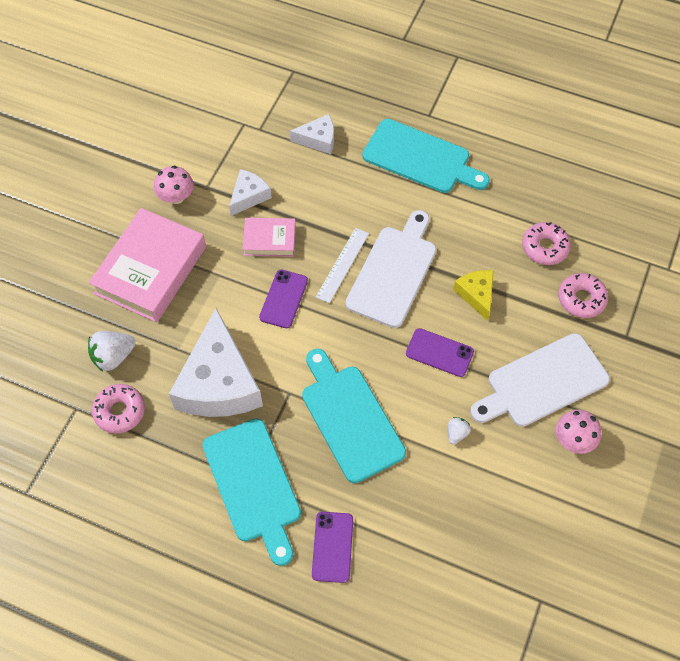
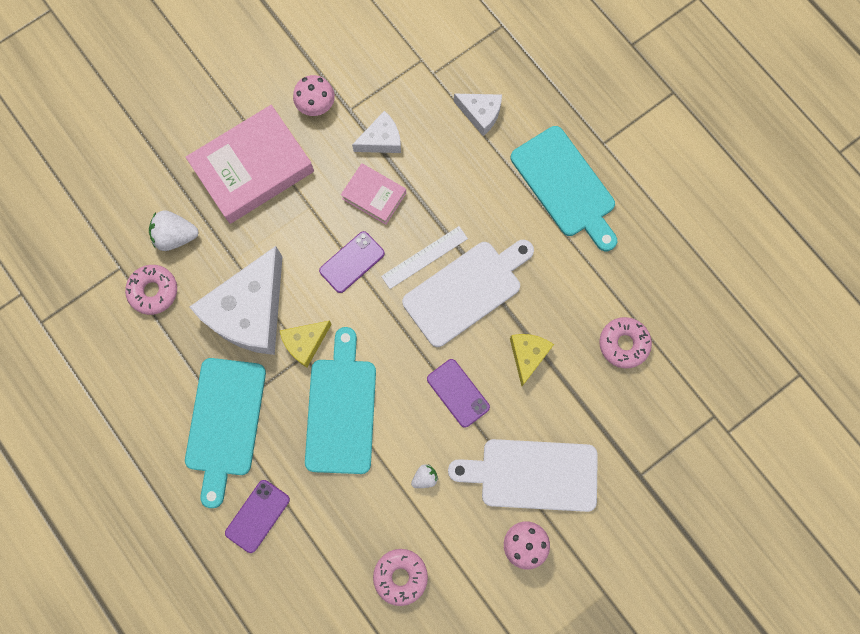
camera: 30 degrees right, 15 degrees up
pink donut [558,273,608,318] -> pink donut moved to [373,549,428,606]
none -> yellow cheese [280,321,332,368]

